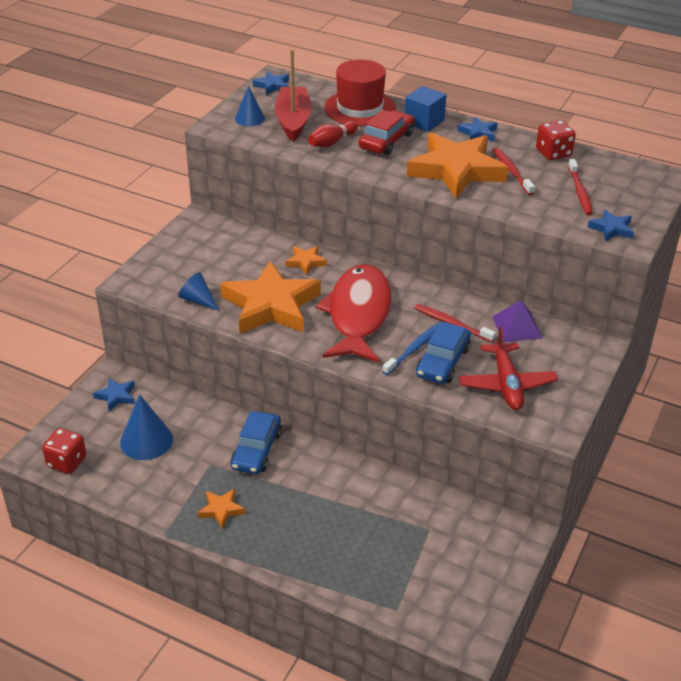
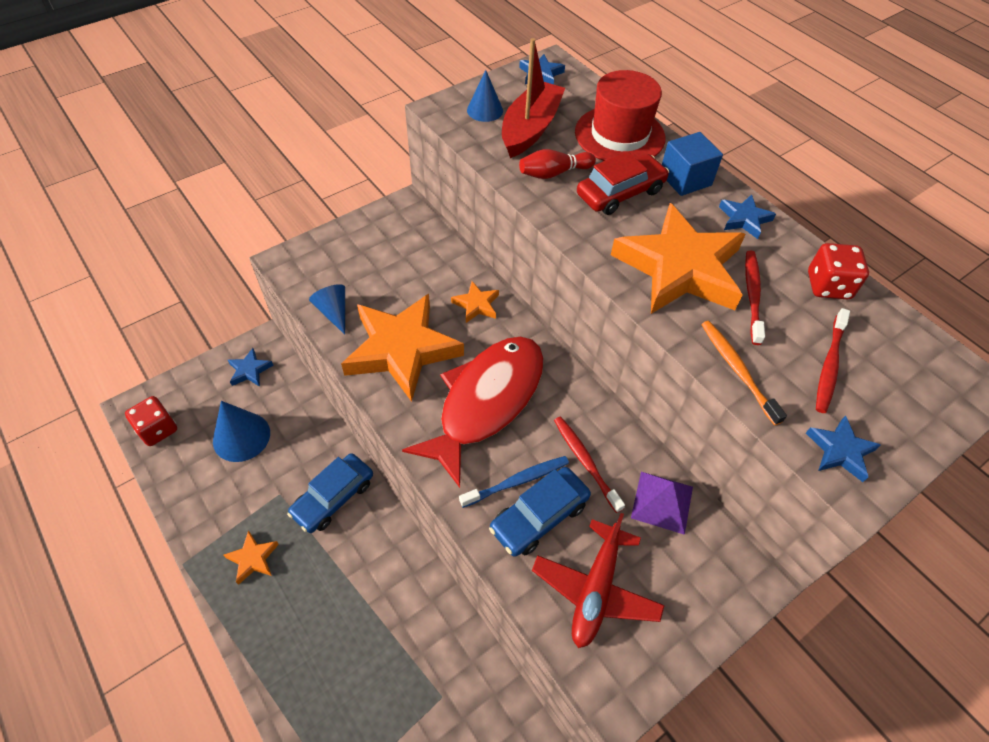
camera: 25 degrees right, 15 degrees up
none -> orange toothbrush [701,321,787,426]

